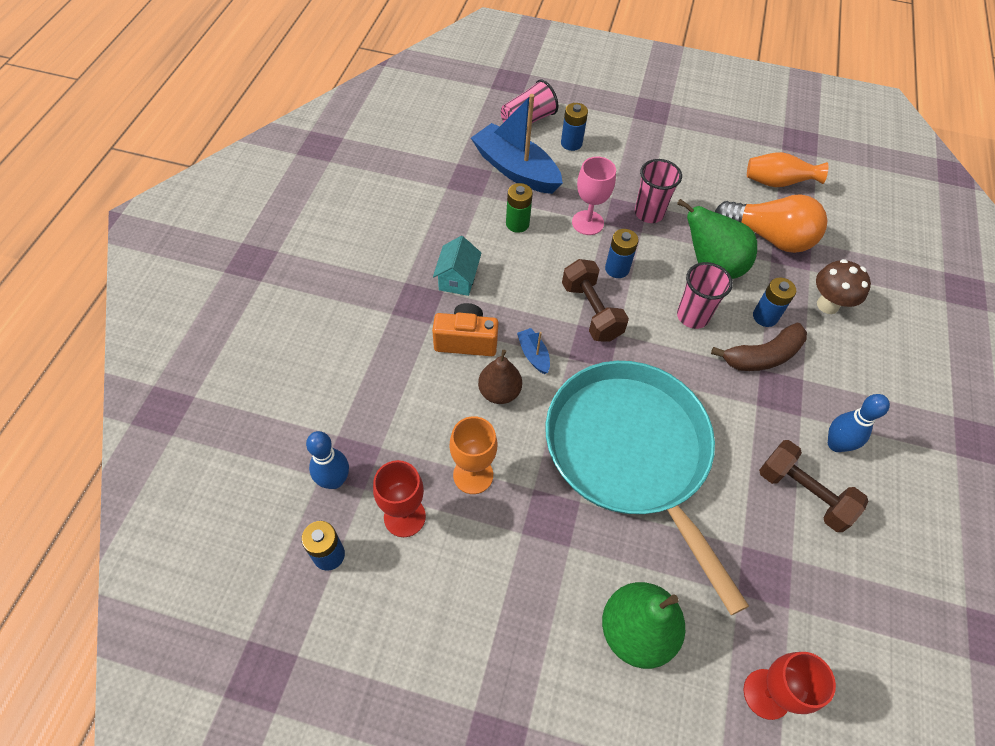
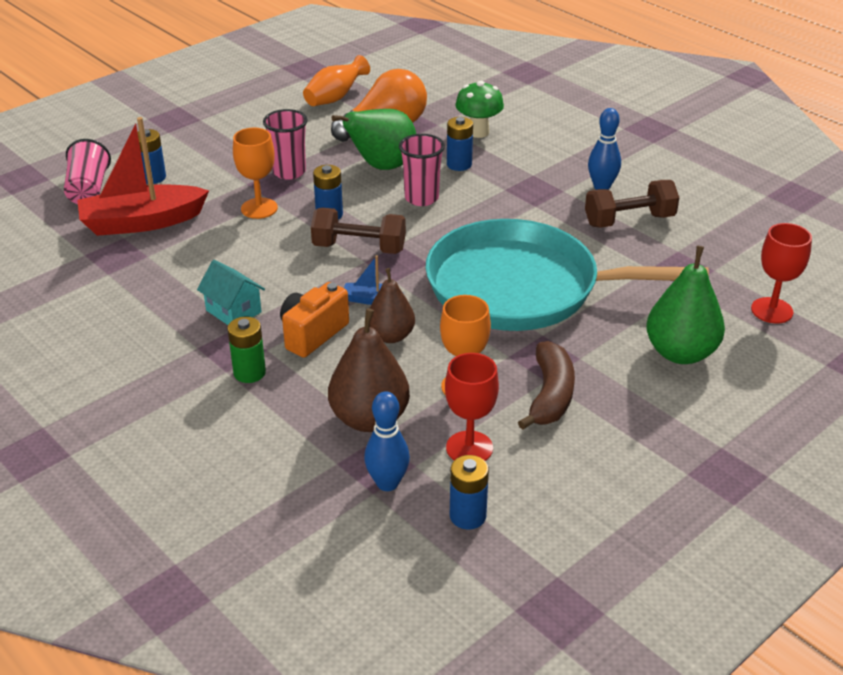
camera: 55 degrees left, 20 degrees down
blue boat [471,94,563,194] -> red boat [77,117,209,236]
green battery [506,183,533,233] -> green battery moved to [227,317,266,383]
pink goblet [572,157,616,235] -> orange goblet [233,128,278,219]
brown banana [711,323,807,371] -> brown banana moved to [518,341,575,430]
brown mushroom [816,259,871,314] -> green mushroom [455,81,504,138]
none -> brown pear [328,308,410,432]

